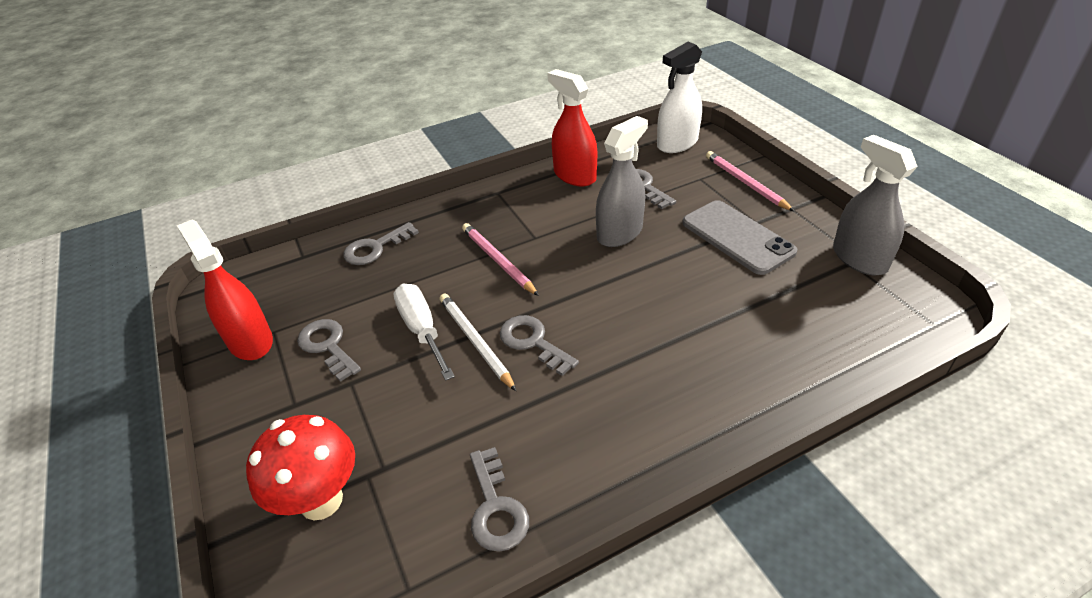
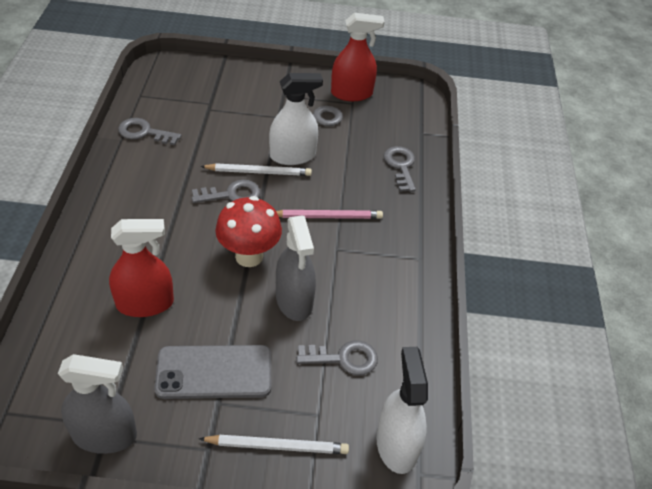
camera: 115 degrees right, 5 degrees up
red mushroom [246,415,355,520] -> red mushroom moved to [215,196,282,267]
white screwdriver [393,284,455,381] -> white spray bottle [269,73,323,165]
red spray bottle [547,69,597,186] -> red spray bottle moved to [109,219,174,317]
pink pencil [706,151,795,212] -> white pencil [199,435,349,454]

